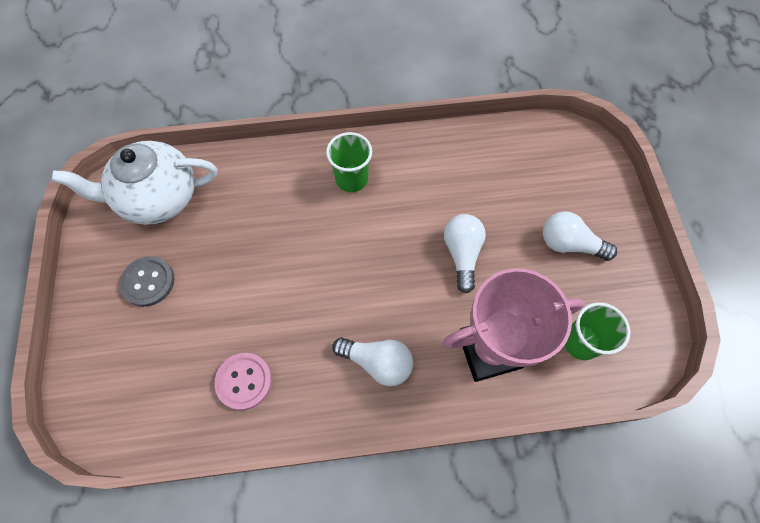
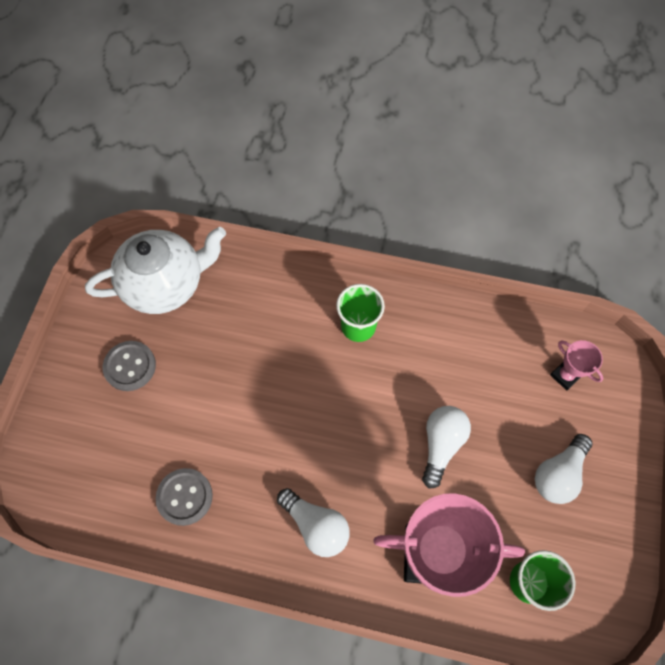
camera: 20 degrees right, 0 degrees up
white teapot [52,141,217,225] -> white teapot turned 150 degrees clockwise [85,227,226,314]
pink button [214,353,272,410] -> grey button [156,468,213,526]
white light bulb [543,211,617,261] -> white light bulb turned 90 degrees counterclockwise [535,434,592,504]
none -> pink trophy [550,340,603,390]

